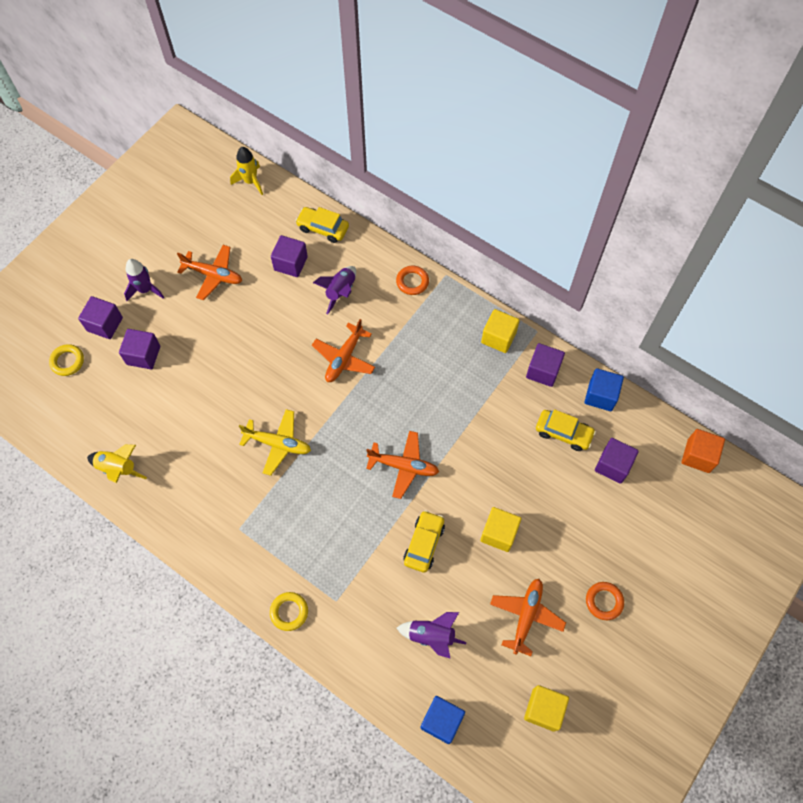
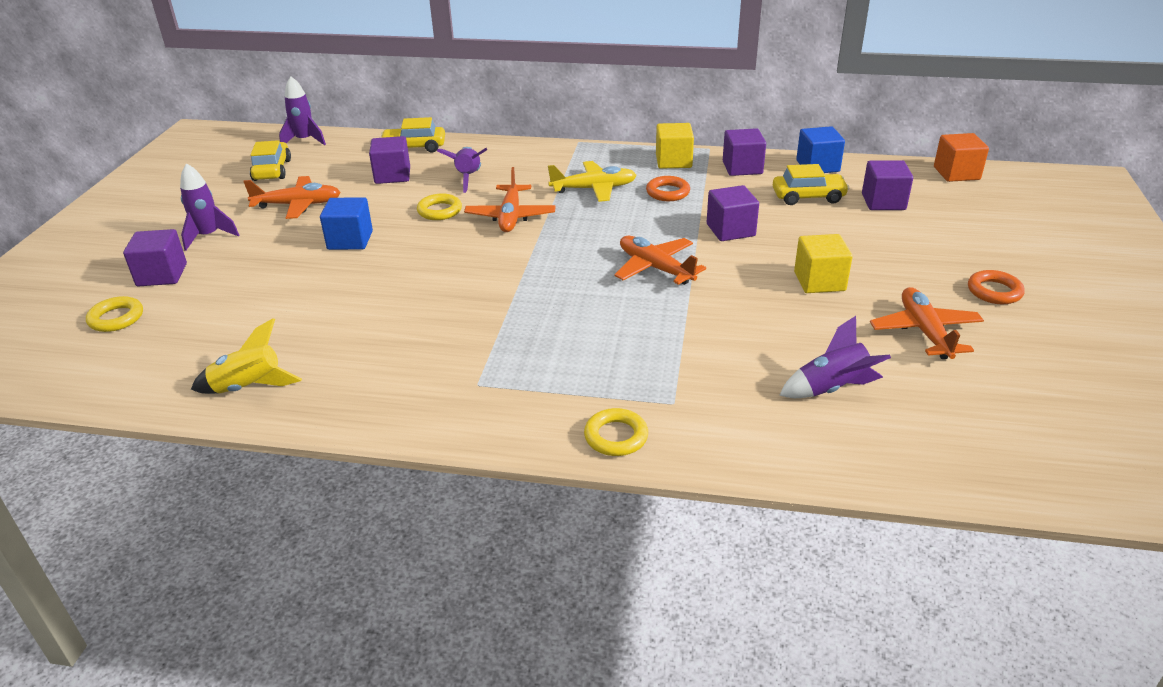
camera: 25 degrees left, 30 degrees down
purple cube [119,329,160,369] -> purple cube moved to [707,185,759,241]
yellow rocket [230,147,263,195] -> purple rocket [279,76,326,145]
yellow plane [239,409,311,476] -> yellow plane moved to [548,161,637,202]
orange plane [366,431,439,499] -> orange plane turned 120 degrees counterclockwise [614,236,706,285]
orange ring [396,266,429,295] -> orange ring moved to [646,176,690,201]
yellow car [404,510,445,572] -> yellow car moved to [250,140,291,181]
blue cube [420,696,465,744] -> blue cube moved to [320,197,373,250]
yellow cube [524,685,569,732] -> none
none -> yellow ring [417,193,462,220]

